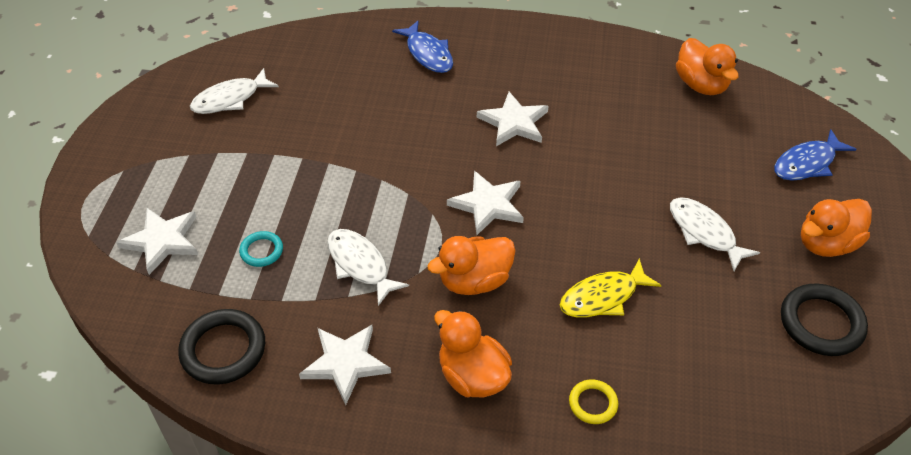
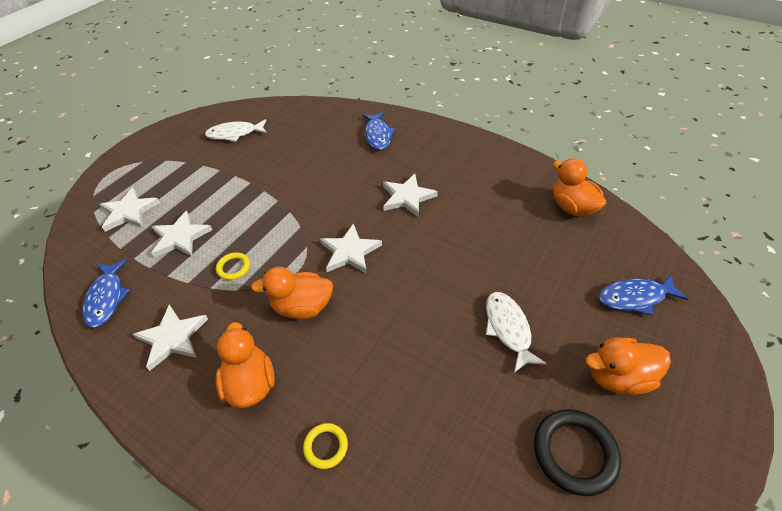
camera: 25 degrees right, 0 degrees up
black ring [178,309,265,384] -> blue fish [82,259,130,328]
turquoise ring [239,231,283,267] -> white star [151,211,212,258]
white fish [327,229,409,306] -> yellow ring [216,252,250,280]
yellow fish [560,258,661,317] -> none
orange duck [676,38,739,95] -> orange duck turned 150 degrees clockwise [553,158,606,216]

